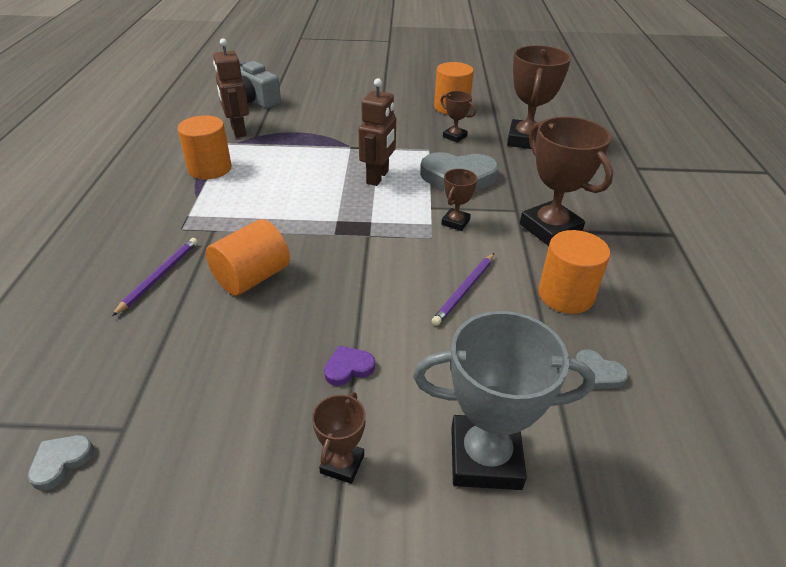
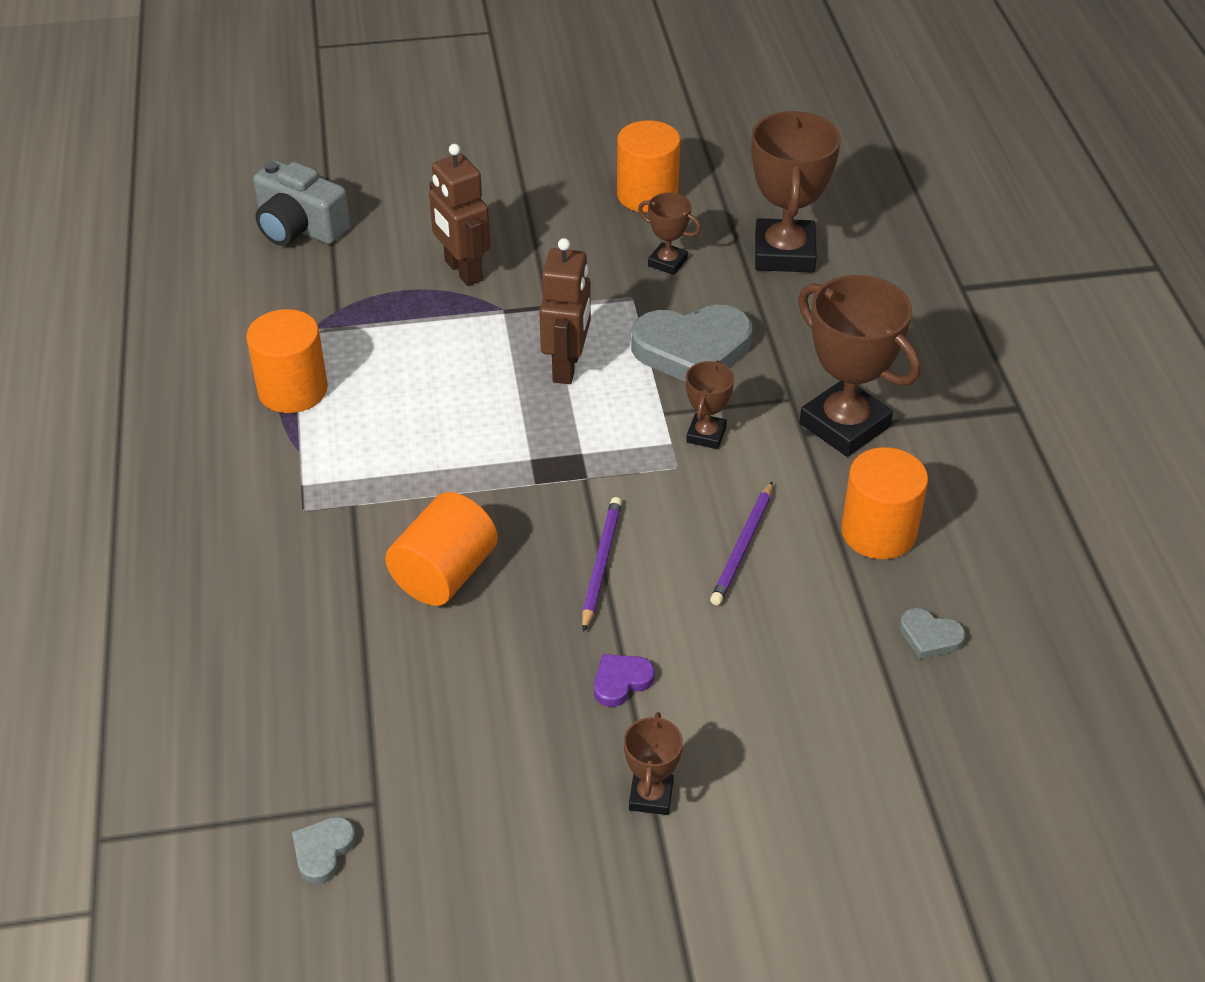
camera: 10 degrees left, 5 degrees up
purple pencil [112,238,198,316] -> purple pencil moved to [582,497,622,632]
brown robot [213,38,249,138] -> brown robot moved to [429,144,490,286]
grey trophy [413,311,595,490] -> none

